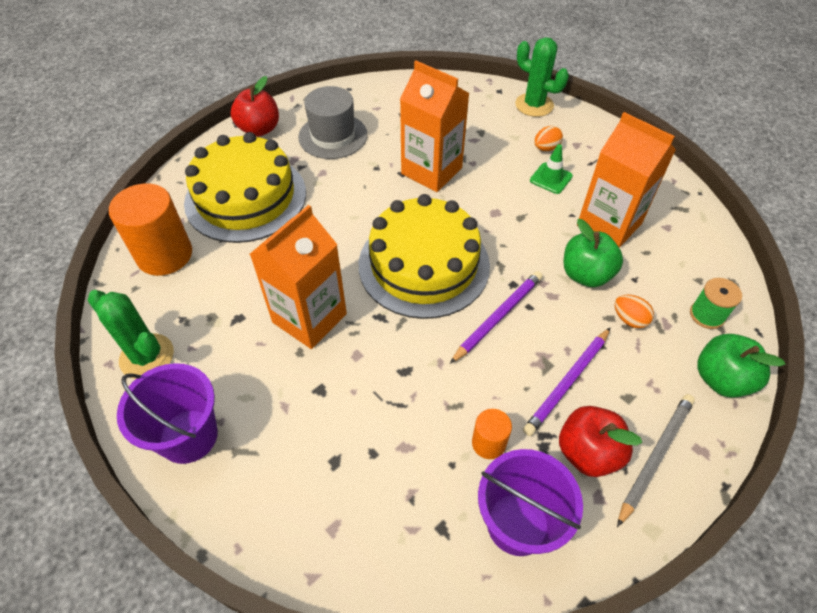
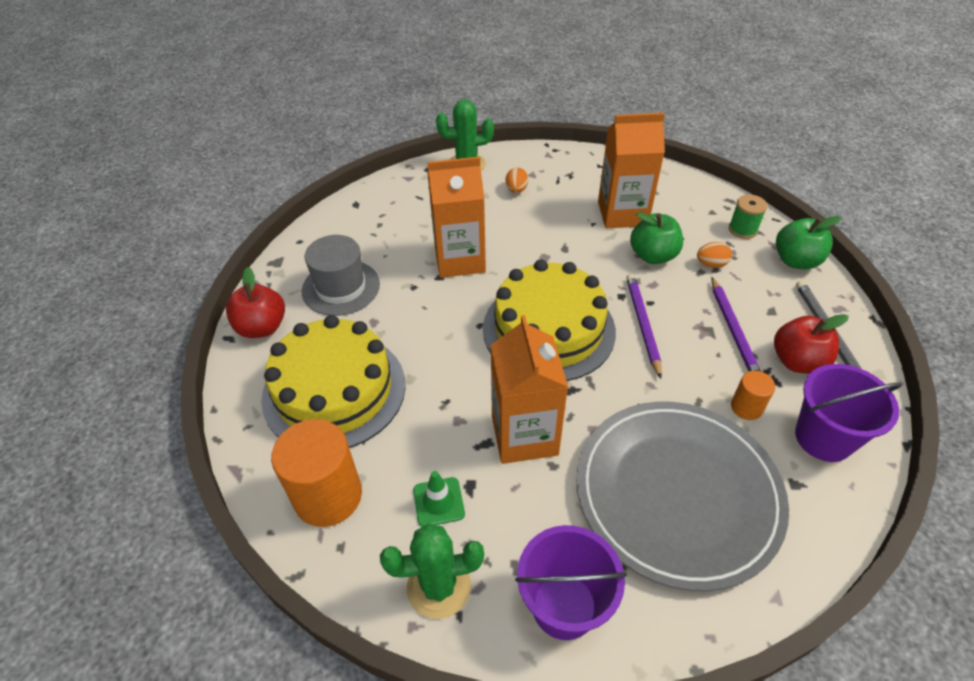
camera: 45 degrees left, 5 degrees down
green traffic cone [530,144,573,194] -> green traffic cone moved to [413,471,465,527]
none -> grey plate [576,402,789,591]

